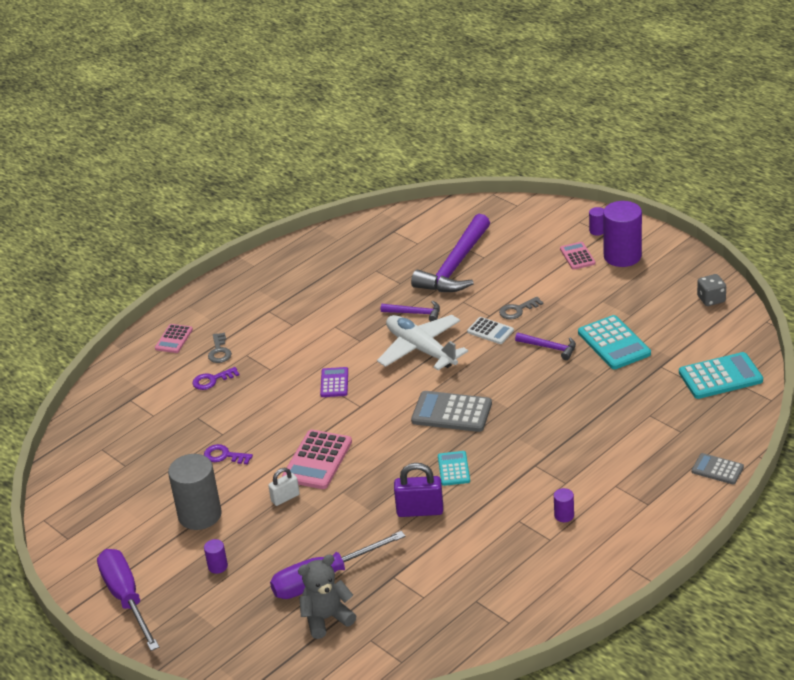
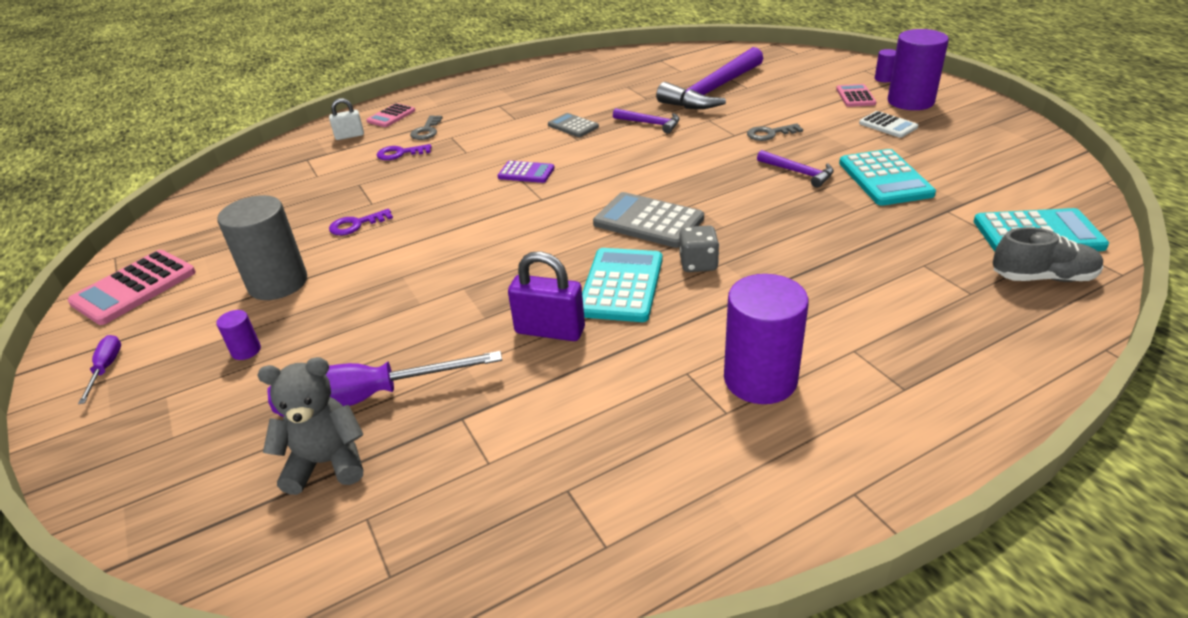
camera: 15 degrees right, 0 degrees up
purple screwdriver [97,549,159,651] -> purple screwdriver [78,335,121,404], size x0.46
purple key [204,444,253,465] -> purple key turned 60 degrees counterclockwise [329,209,393,235]
white padlock [268,468,300,506] -> white padlock moved to [329,98,364,140]
pink calculator [282,430,352,489] -> pink calculator moved to [67,250,196,325]
purple calculator [320,367,348,397] -> purple calculator turned 90 degrees clockwise [497,161,555,183]
white plane [377,315,468,370] -> none
turquoise calculator [438,451,470,486] -> turquoise calculator [582,248,662,322], size x1.70
white calculator [467,317,514,344] -> white calculator moved to [859,111,918,138]
purple cylinder [554,488,574,522] -> purple cylinder [724,274,809,404], size x2.27
grey calculator [692,453,744,484] -> grey calculator moved to [548,113,599,137]
grey dice [697,274,726,306] -> grey dice moved to [680,225,719,272]
none -> grey shoe [993,227,1103,282]

